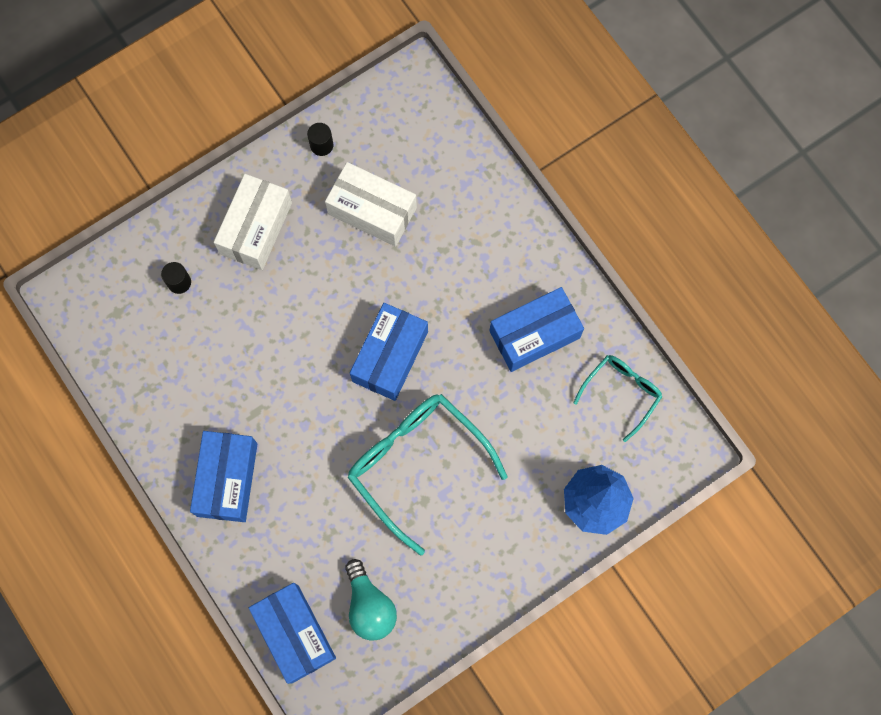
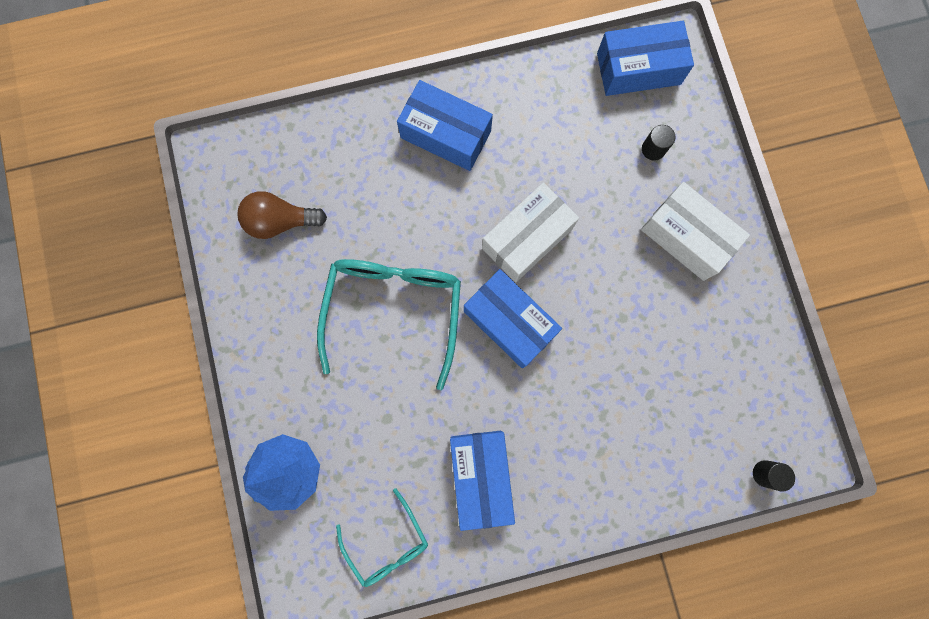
camera: 110 degrees right, 5 degrees up
blue box [249,583,336,684] -> blue box moved to [597,21,694,96]
black cylinder [307,123,334,156] -> black cylinder moved to [753,460,795,492]
white box [325,162,417,247] -> white box moved to [482,183,579,283]
turquoise light bulb [345,559,397,641] -> brown light bulb [237,191,327,239]
turquoise glasses [347,394,507,555] -> turquoise glasses turned 60 degrees counterclockwise [317,259,461,390]

